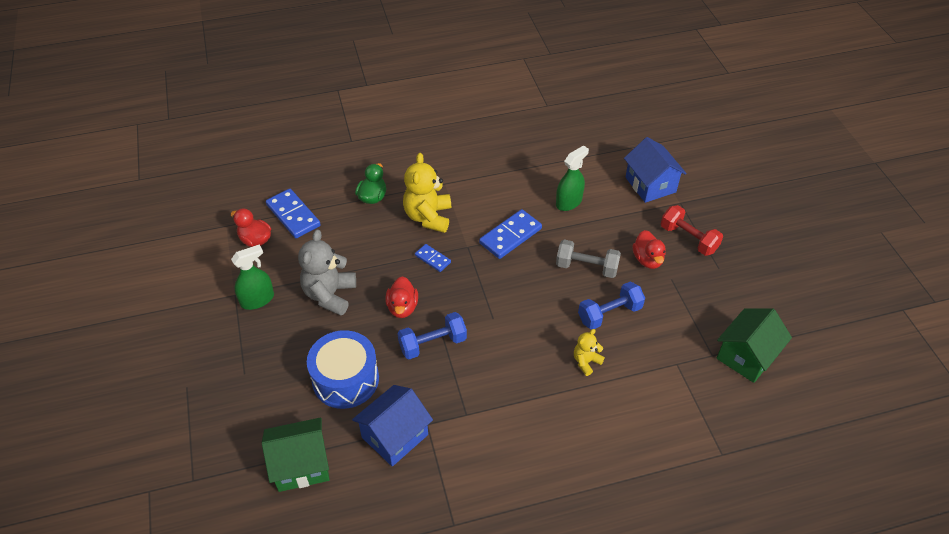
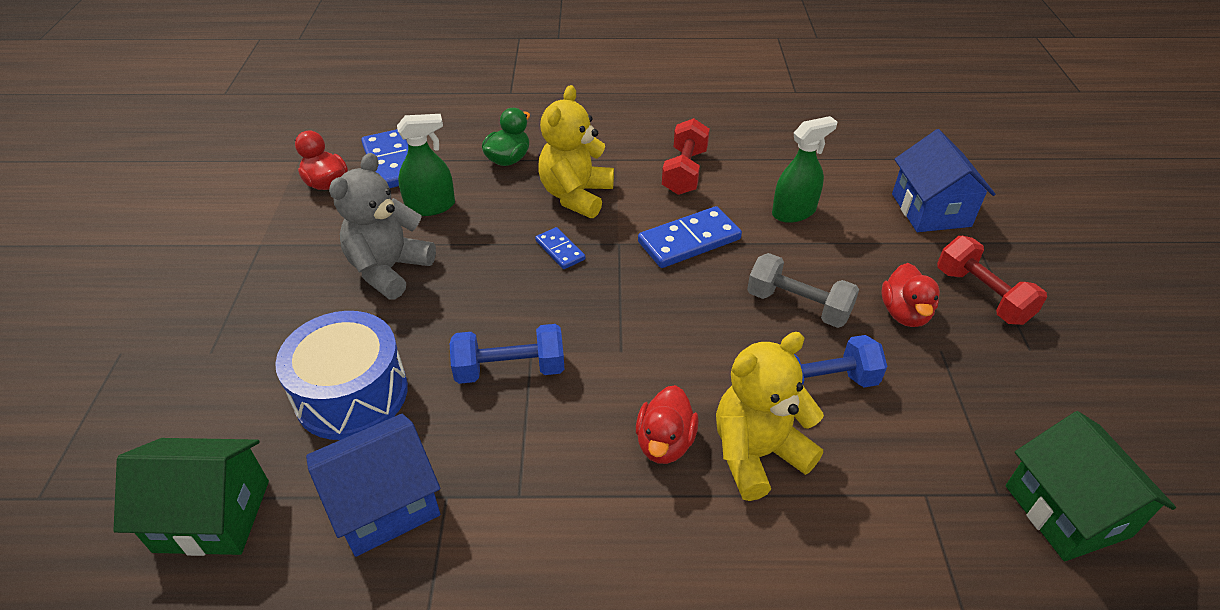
camera: 15 degrees right, 5 degrees down
green spray bottle [231,245,274,310] -> green spray bottle moved to [397,114,455,216]
red duck [386,276,418,318] -> red duck moved to [636,385,699,464]
yellow teddy bear [574,329,605,376] -> yellow teddy bear [716,332,824,501], size x1.90
green house [717,308,792,383] -> green house turned 75 degrees counterclockwise [1005,411,1176,561]
none -> red dumbbell [662,118,710,195]

